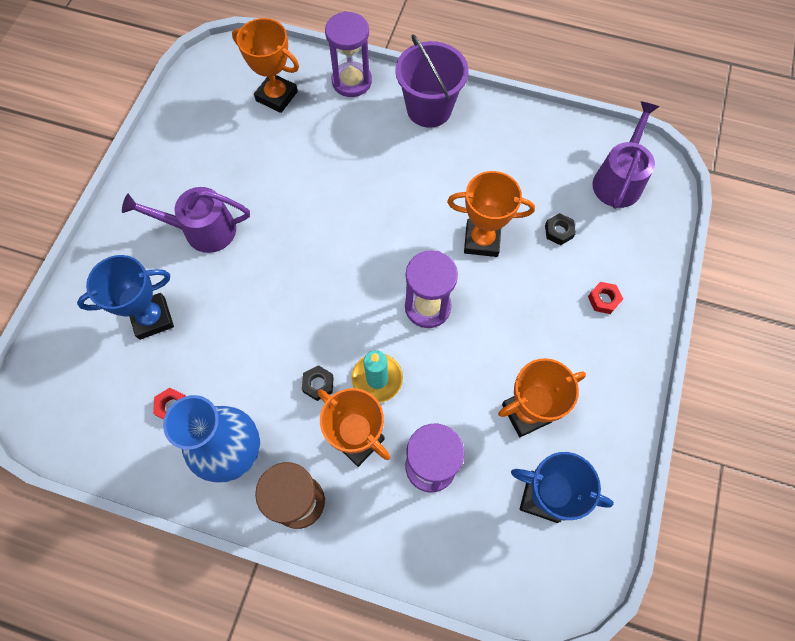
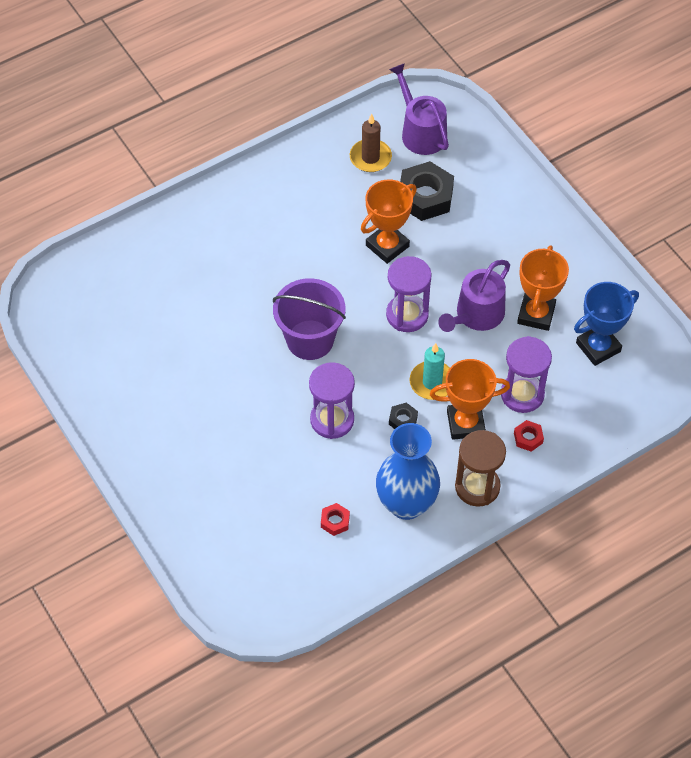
camera: 50 degrees left, 10 degrees down
blue trophy [77,255,174,340] -> none
purple watering can [122,187,250,253] -> purple watering can moved to [438,260,510,332]
orange trophy [232,18,299,113] -> none
purple hourglass [325,11,372,97] -> purple hourglass moved to [309,362,355,439]
purple bucket [395,34,469,128] -> purple bucket moved to [273,278,346,360]
black nut [545,213,576,245] -> black nut [400,161,454,221], size x2.13
red nut [588,282,623,314] -> red nut moved to [514,420,544,451]
none -> brown candle [350,114,392,172]

